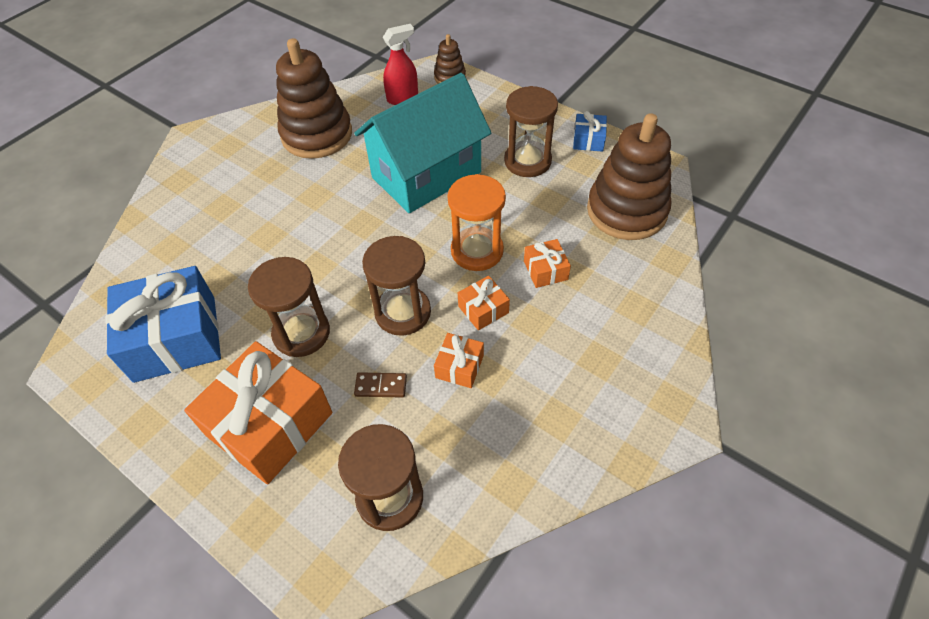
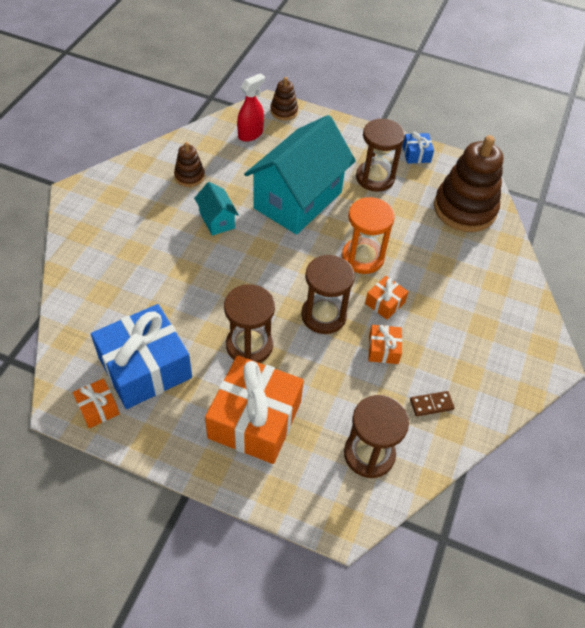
camera: 20 degrees left, 0 degrees up
brown stacking toy [276,38,352,159] -> brown stacking toy [174,142,205,187], size x0.48
brown domino [354,372,407,398] -> brown domino moved to [410,391,455,416]
orange gift [524,239,571,288] -> orange gift moved to [73,378,120,428]
none -> turquoise house [194,182,239,236]

